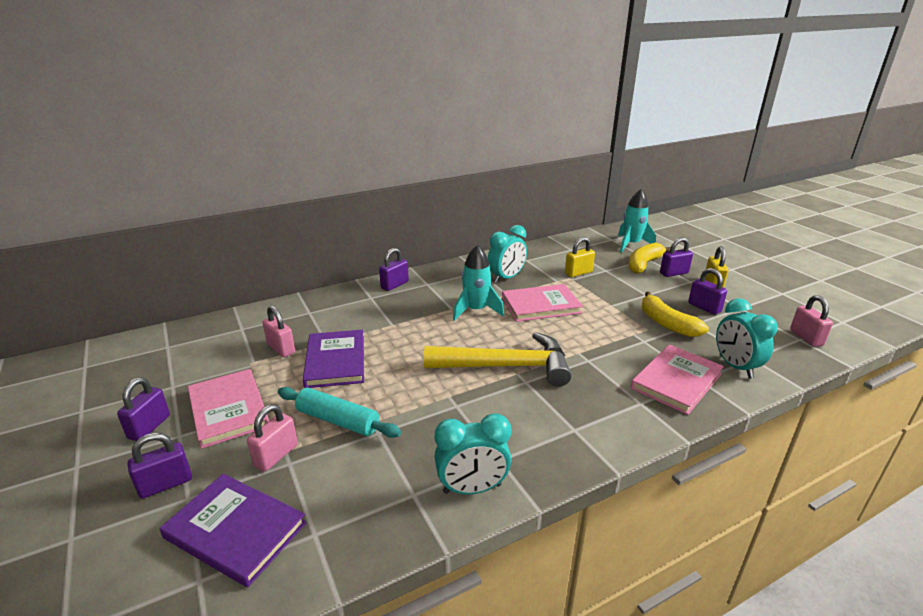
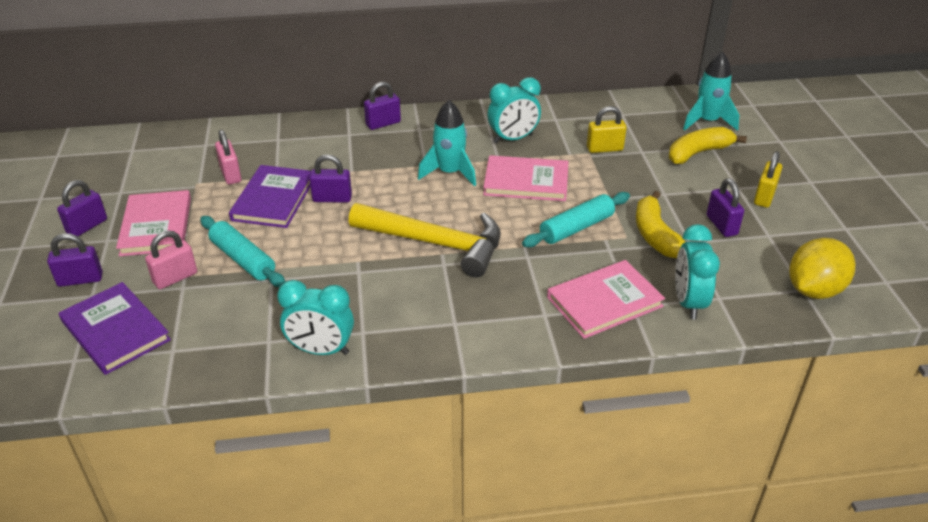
camera: 20 degrees right, 10 degrees up
purple padlock [660,237,693,277] -> purple padlock moved to [309,154,352,203]
pink padlock [790,295,833,347] -> yellow lemon [789,238,855,299]
none -> turquoise rolling pin [522,192,630,247]

